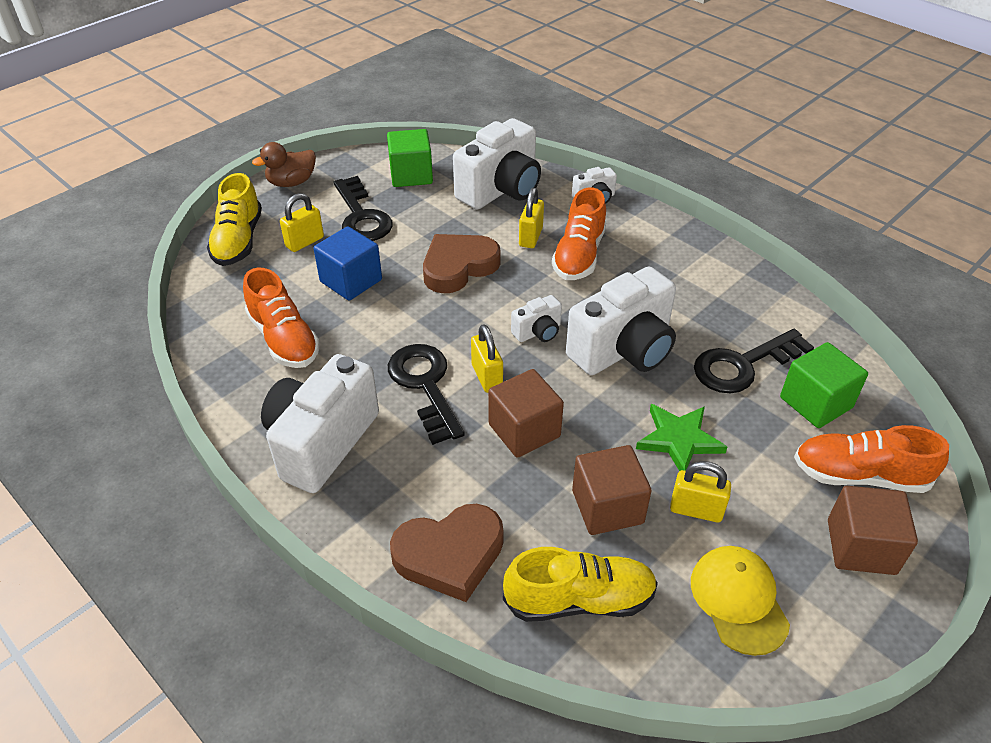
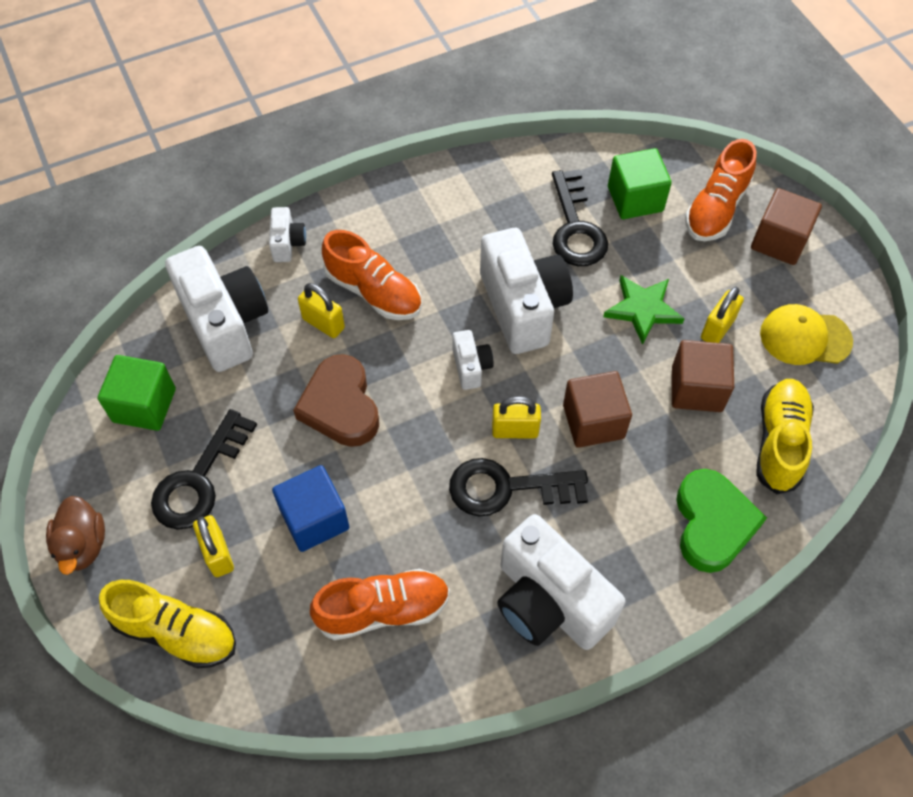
camera: 70 degrees left, 15 degrees up
black key [334,176,393,241] -> black key turned 120 degrees clockwise [151,409,257,530]
brown heart [390,504,504,602] -> green heart [676,469,767,573]

